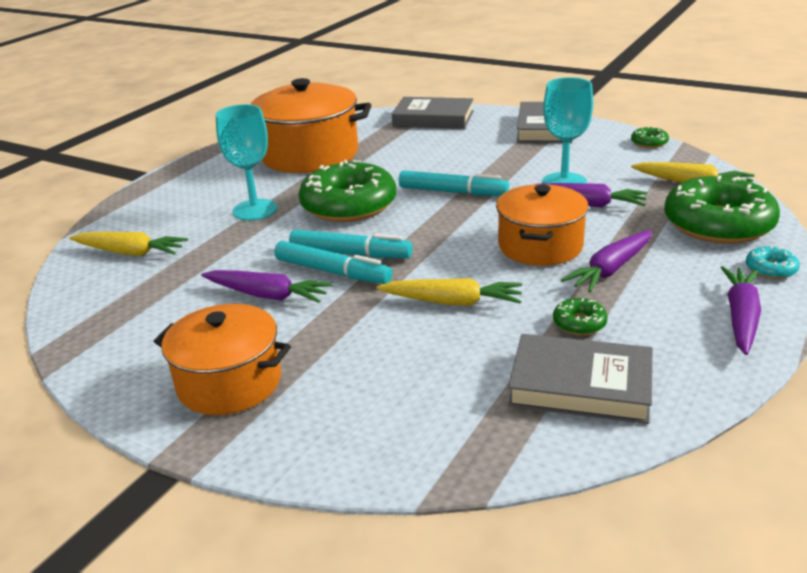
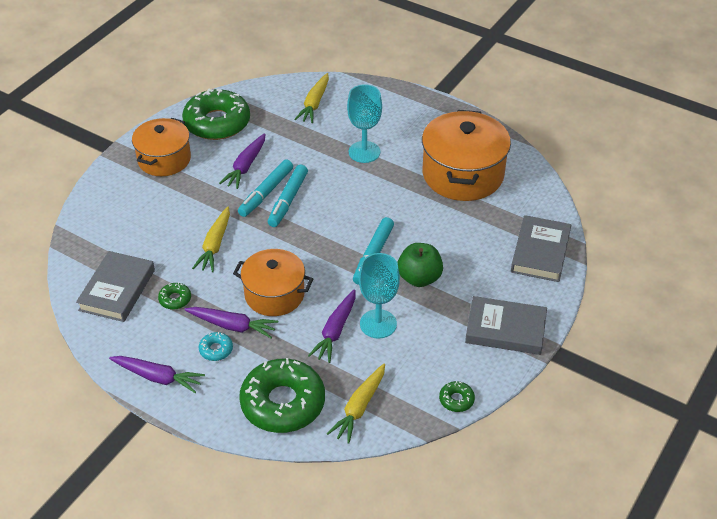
camera: 90 degrees right, 15 degrees up
green donut [299,160,396,222] -> green donut moved to [182,89,250,140]
purple carrot [561,230,652,293] -> purple carrot turned 150 degrees clockwise [184,307,279,338]
turquoise donut [746,246,800,279] -> turquoise donut moved to [199,332,233,361]
none -> green apple [397,243,443,287]

